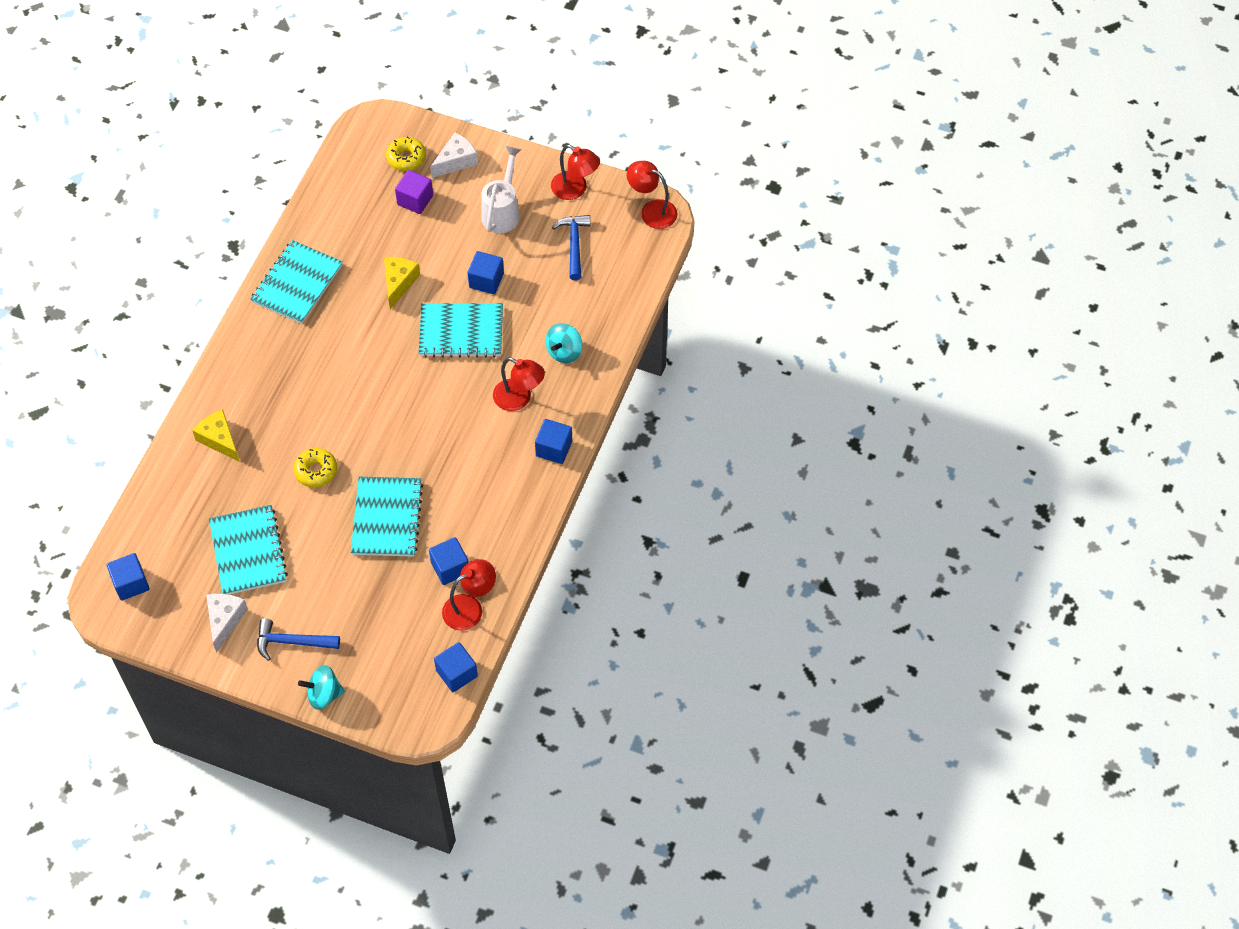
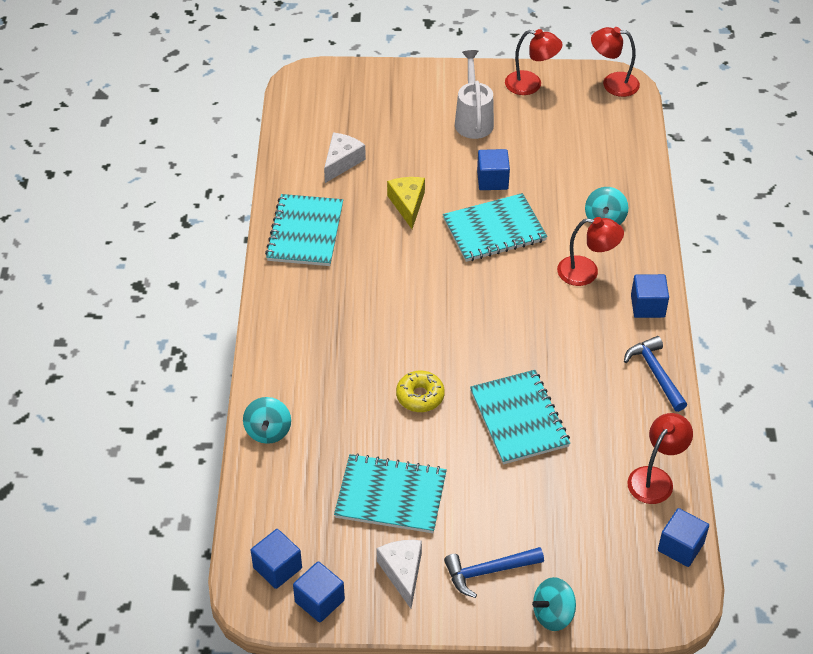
camera: 20 degrees left, 10 degrees down
yellow cheese [192,409,240,462] -> none
turquoise notebook [209,505,288,595] -> turquoise notebook turned 45 degrees counterclockwise [334,453,447,533]
yellow donut [386,136,426,171] -> none
purple cube [395,170,433,214] -> none
blue cube [429,537,469,585] -> blue cube moved to [293,561,345,623]
white cheese [430,132,478,178] -> white cheese moved to [324,132,366,183]
blue hammer [552,215,590,280] -> blue hammer moved to [624,336,687,412]
none -> turquoise spinning top [243,397,291,444]

